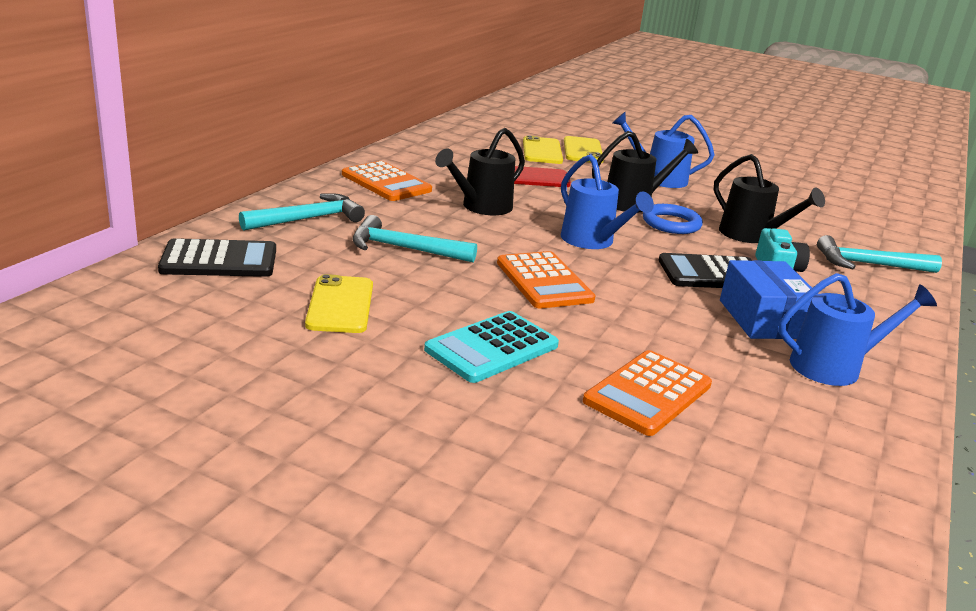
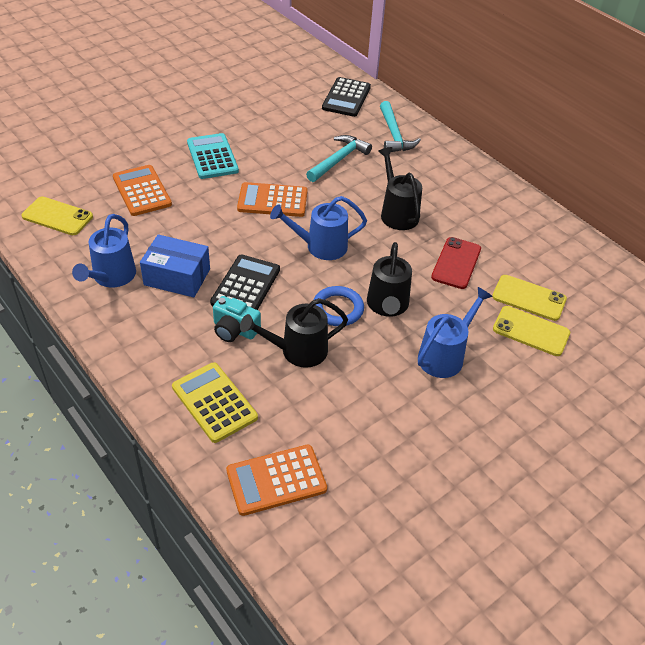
camera: 115 degrees right, 20 degrees up
yellow phone [305,274,373,333] -> yellow phone moved to [21,196,93,235]
orange calculator [342,161,432,201] -> orange calculator moved to [226,445,327,516]
turquoise hammer [817,235,942,273] -> yellow calculator [172,362,258,443]

